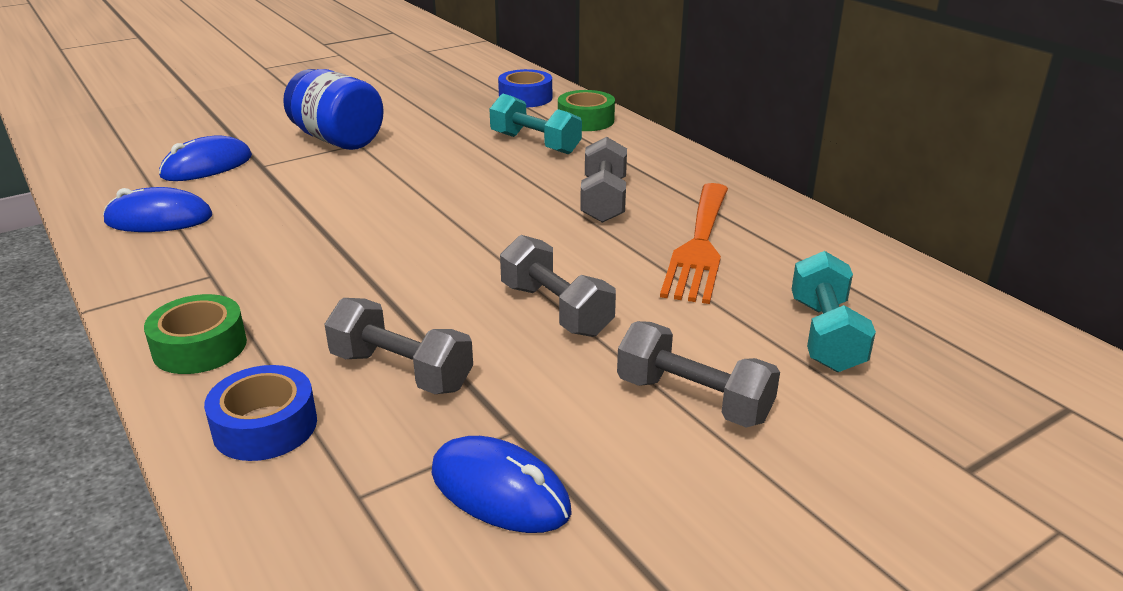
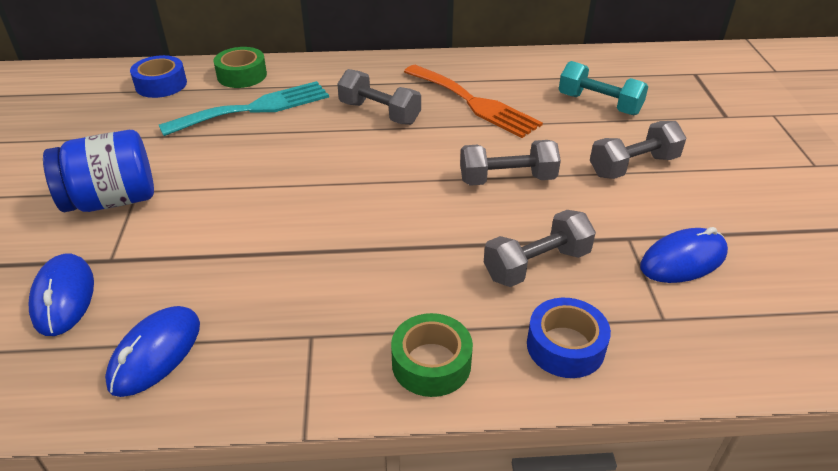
camera: 60 degrees left, 10 degrees up
turquoise dumbbell [490,94,582,154] -> turquoise fork [159,81,329,136]

